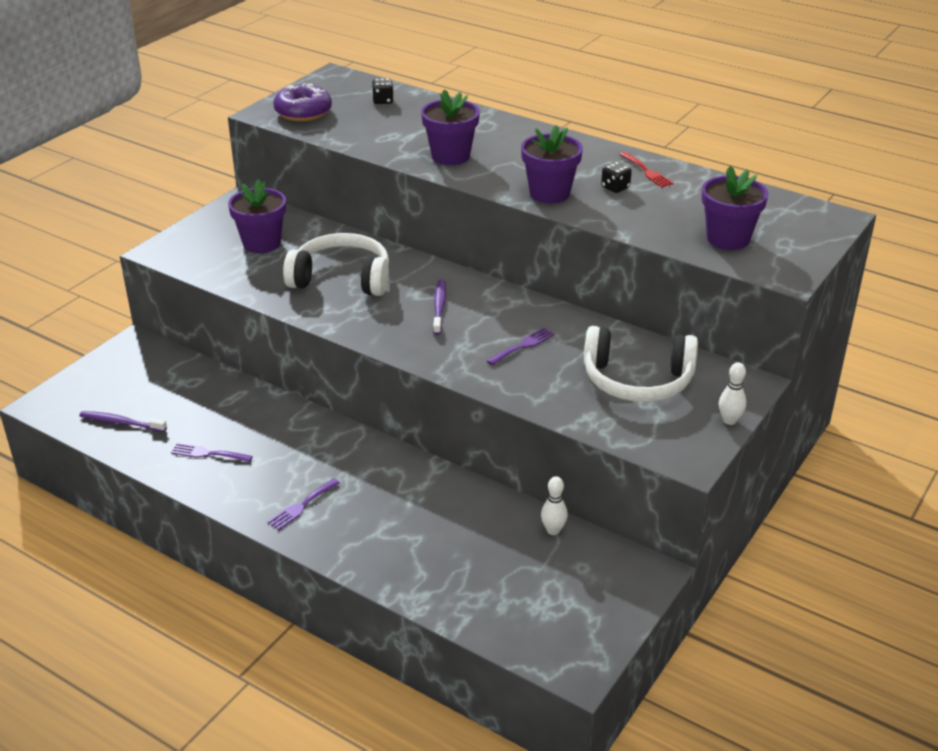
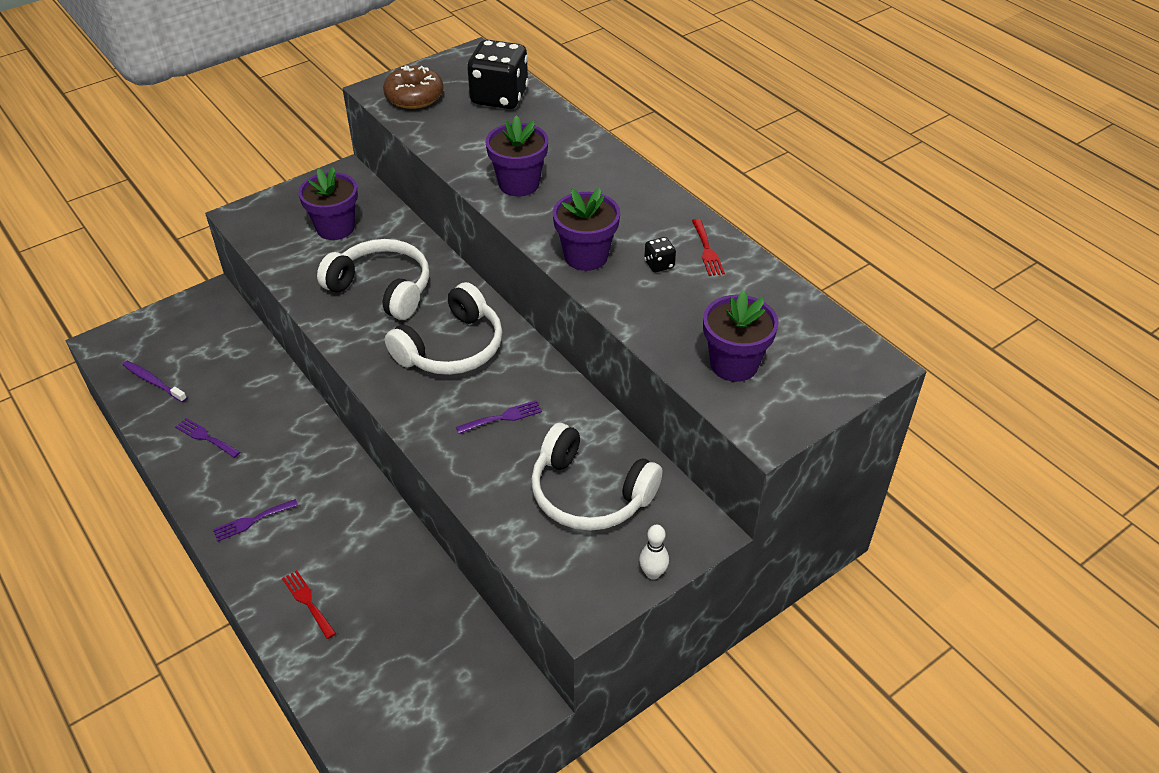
camera: 20 degrees right, 10 degrees up
purple donut [274,83,332,121] -> brown donut [383,65,444,109]
black dice [372,79,394,104] -> black dice [467,40,529,109], size x2.36
purple toothbrush [433,280,446,335] -> white headphones [385,282,502,375]
white bowling pin [541,476,568,535] -> none
none -> red fork [282,570,336,639]

